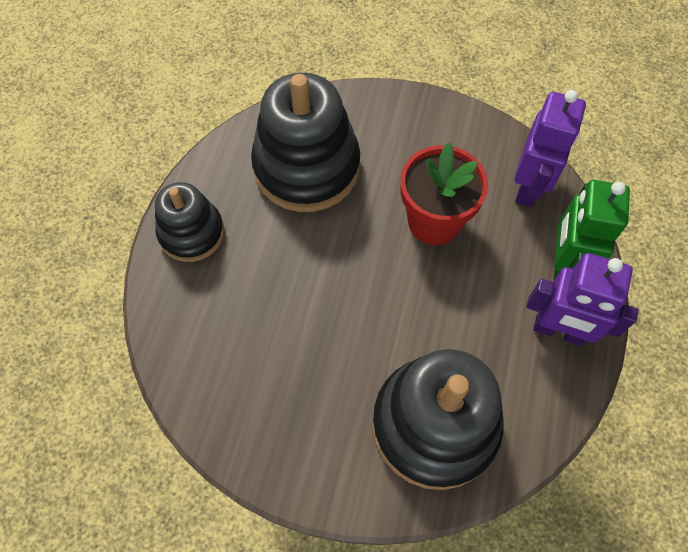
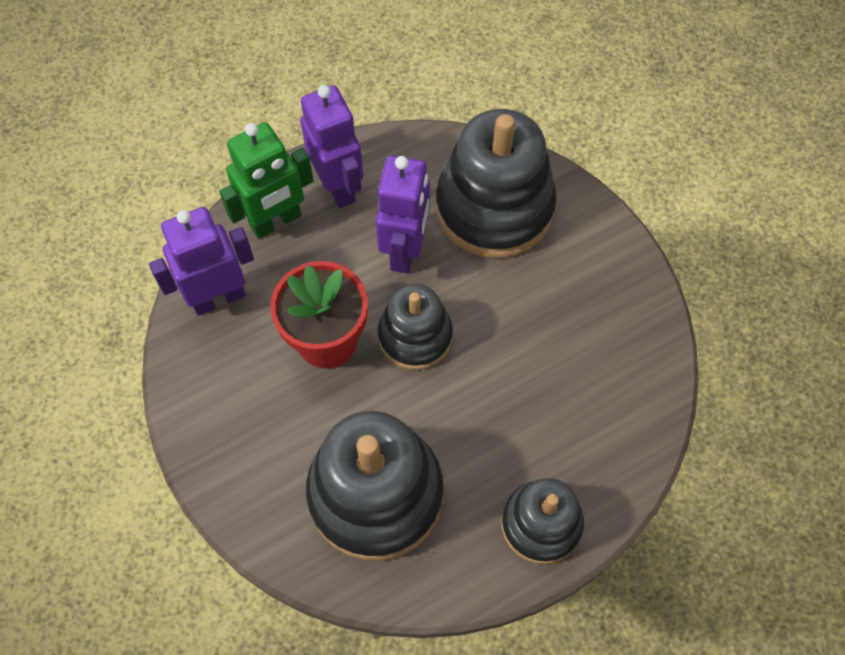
camera: 135 degrees left, 0 degrees up
none -> purple robot [376,156,430,273]
none -> black stacking toy [378,284,453,370]

